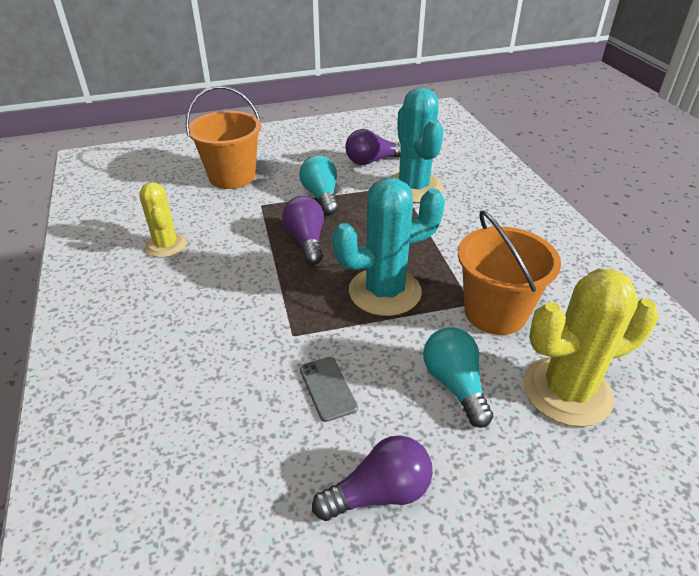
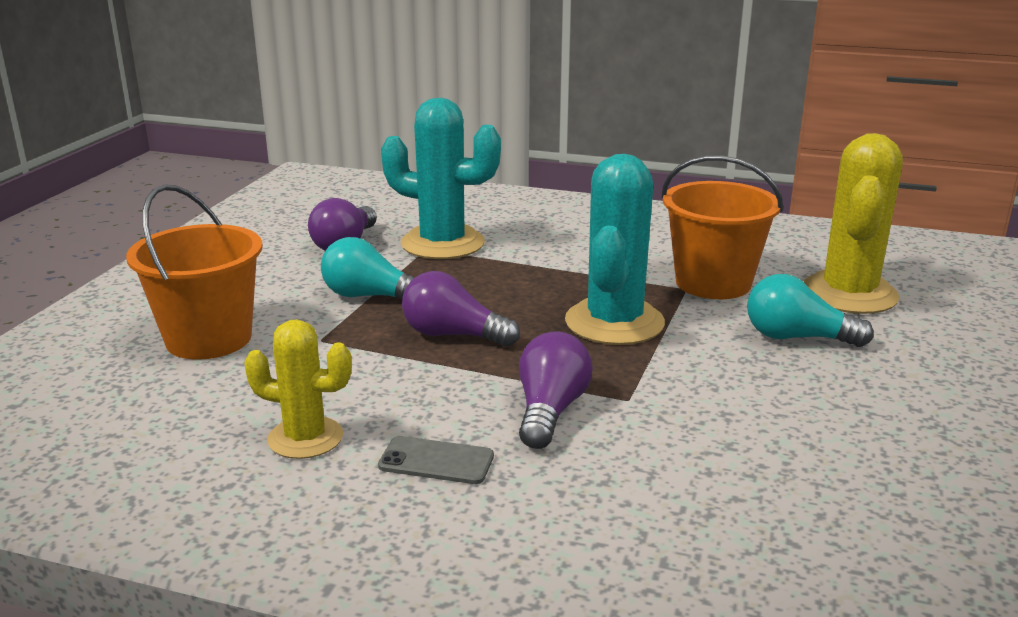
camera: 55 degrees left, 15 degrees down
grey phone [300,357,358,422] -> grey phone moved to [378,436,494,484]
purple light bulb [312,435,433,521] -> purple light bulb moved to [519,331,593,449]

